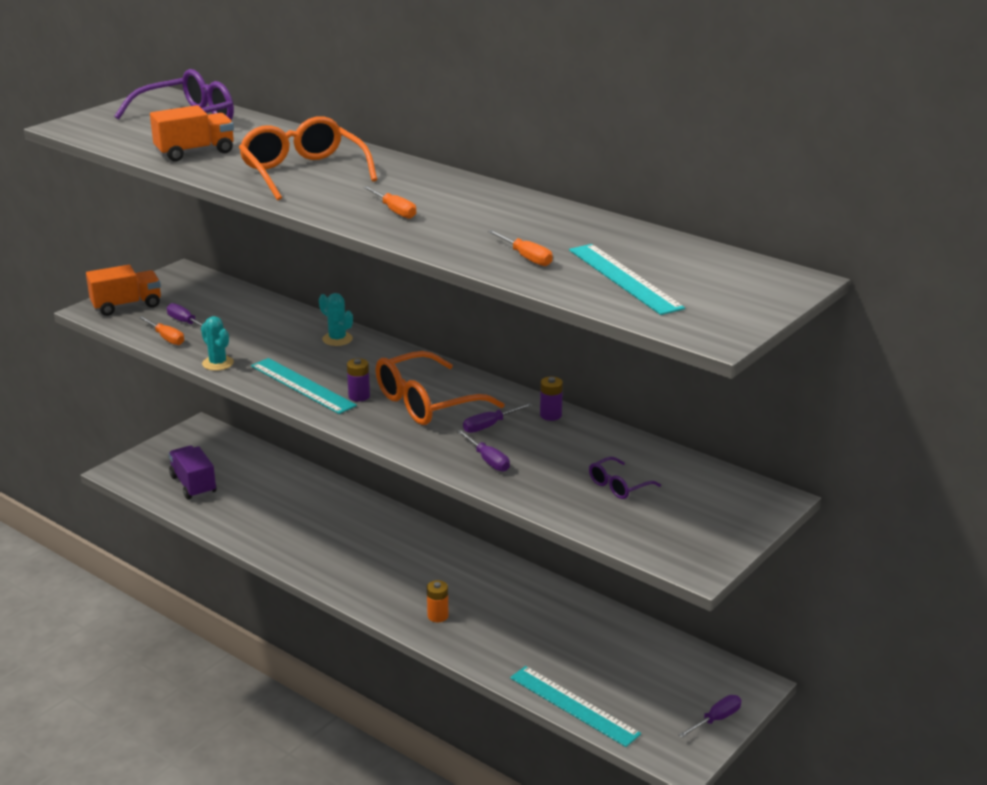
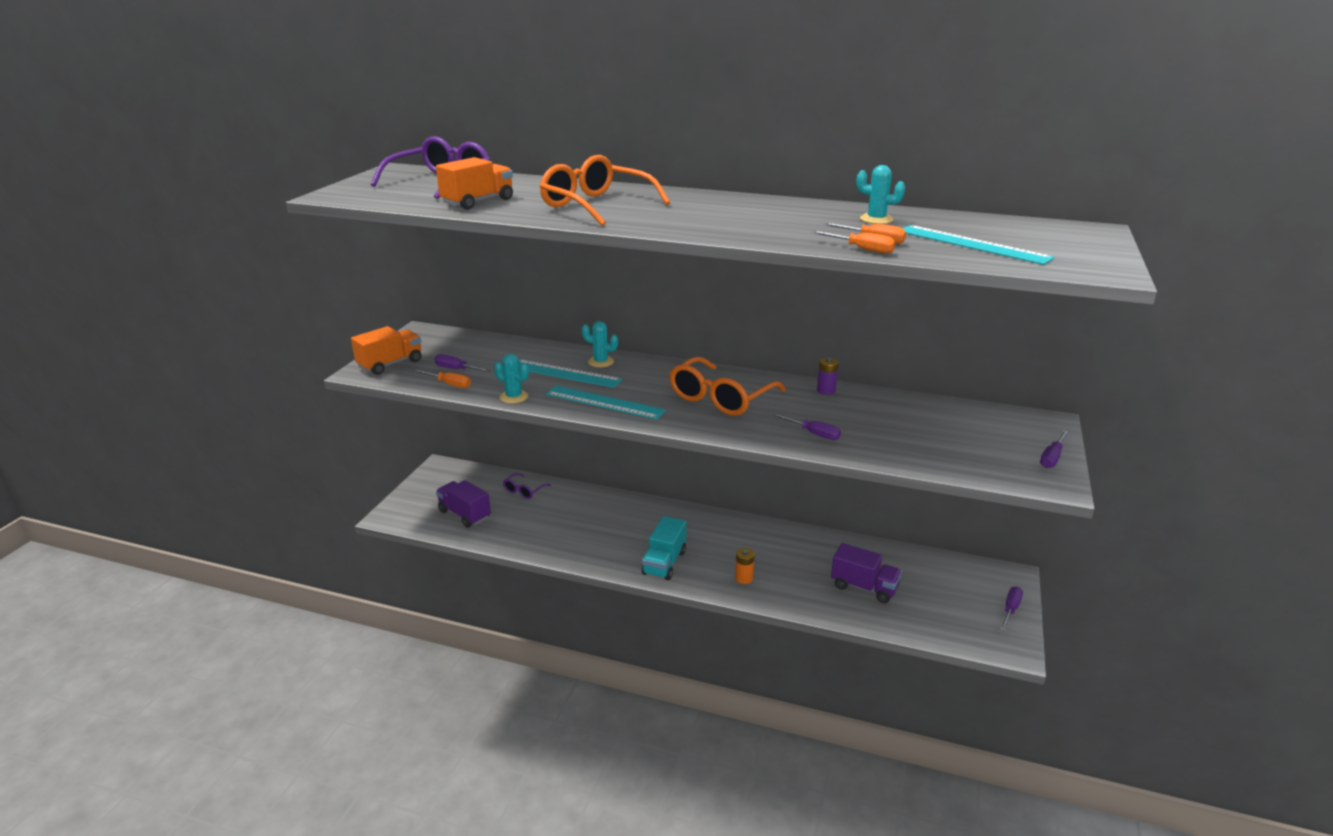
camera: 20 degrees left, 0 degrees up
purple battery [347,358,370,402] -> none
orange screwdriver [363,186,416,219] -> orange screwdriver moved to [812,231,896,254]
purple screwdriver [463,403,532,433] -> purple screwdriver moved to [1040,430,1069,468]
turquoise ruler [510,666,641,747] -> turquoise ruler moved to [519,359,623,388]
purple glasses [589,457,661,499] -> purple glasses moved to [503,473,551,499]
none -> turquoise truck [641,516,686,580]
none -> purple truck [831,543,902,603]
none -> turquoise cactus [857,165,905,224]

